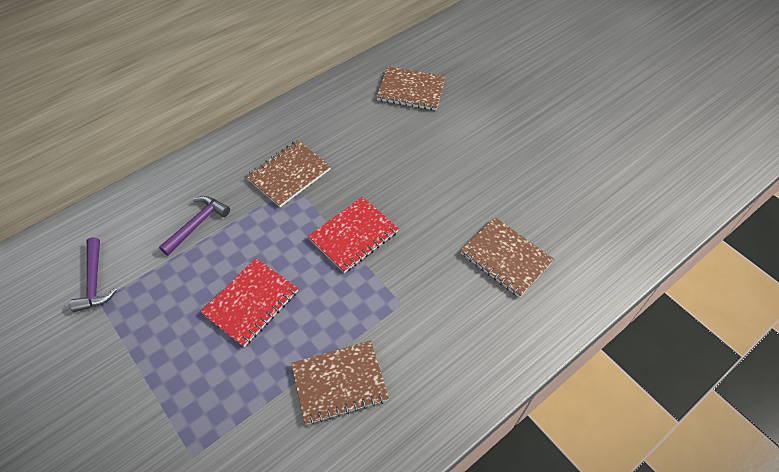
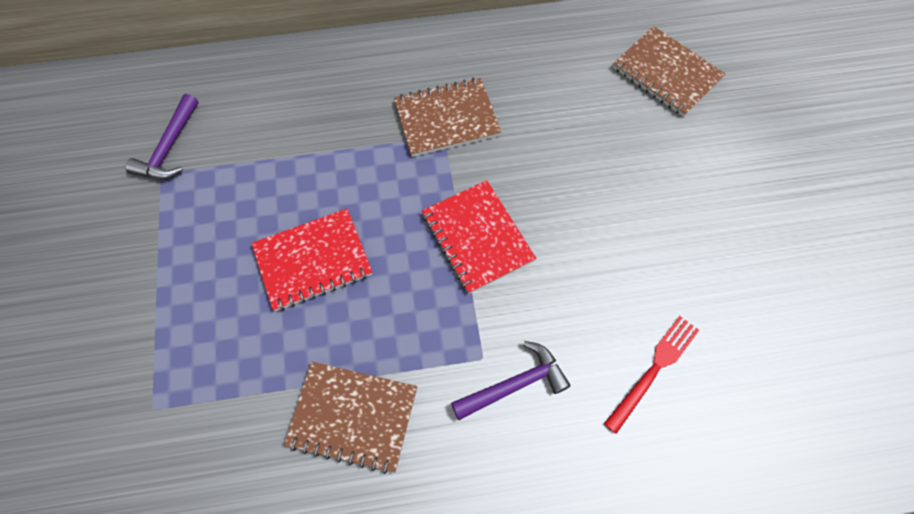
camera: 30 degrees right, 10 degrees up
purple hammer [159,196,230,256] -> purple hammer moved to [451,341,571,420]
red notebook [308,196,399,273] -> red notebook turned 75 degrees clockwise [422,180,537,294]
brown notebook [460,217,554,298] -> red fork [604,316,699,434]

